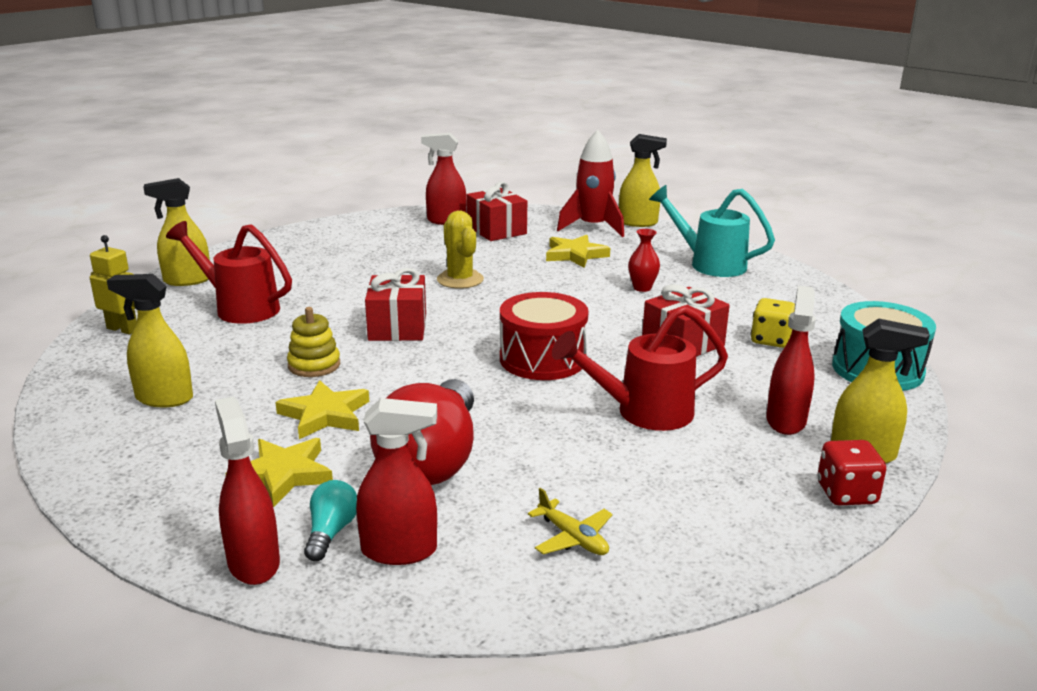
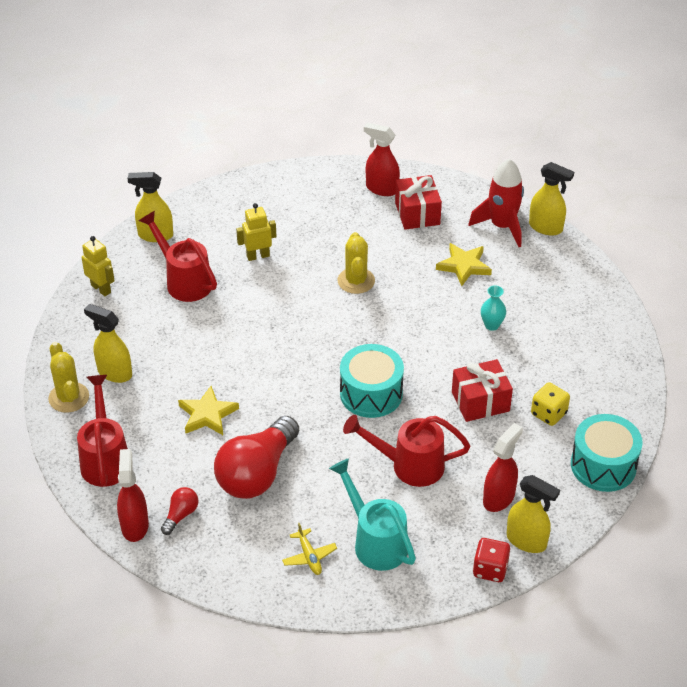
camera: 20 degrees right, 20 degrees up
yellow star [226,438,333,507] -> none
yellow stacking toy [287,307,340,377] -> none
turquoise light bulb [304,480,357,561] -> red light bulb [161,487,198,535]
red spray bottle [356,398,437,565] -> none
red gift [365,268,426,341] -> none
red drum [500,292,589,380] -> turquoise drum [340,344,404,418]
red vase [628,229,660,292] -> turquoise vase [481,285,506,331]
turquoise watering can [649,185,775,277] -> turquoise watering can moved to [329,458,416,571]
none -> yellow cactus [48,342,89,413]
none -> red watering can [77,375,128,487]
none -> yellow robot [236,203,276,261]

